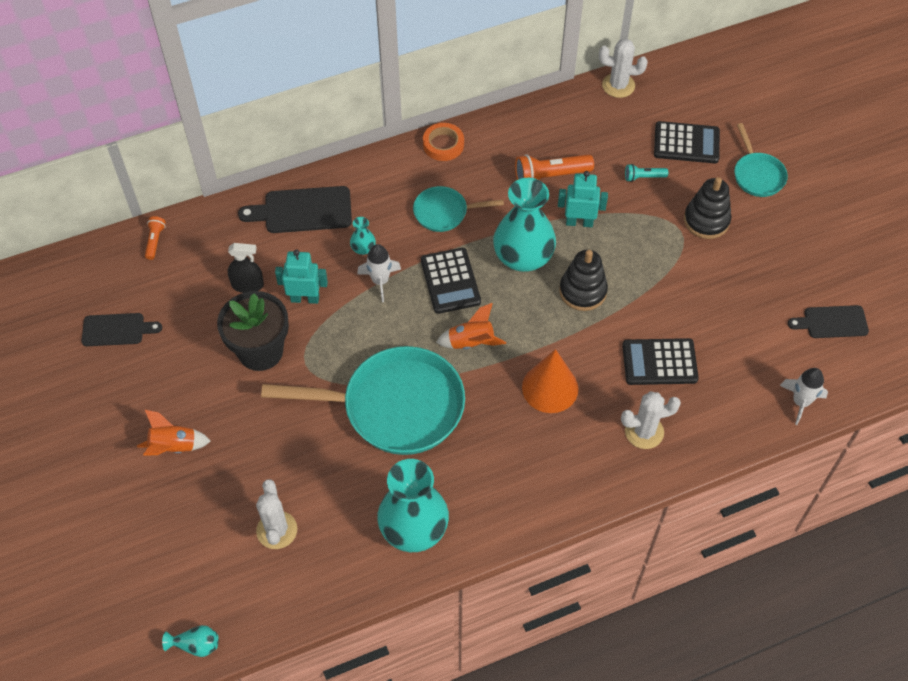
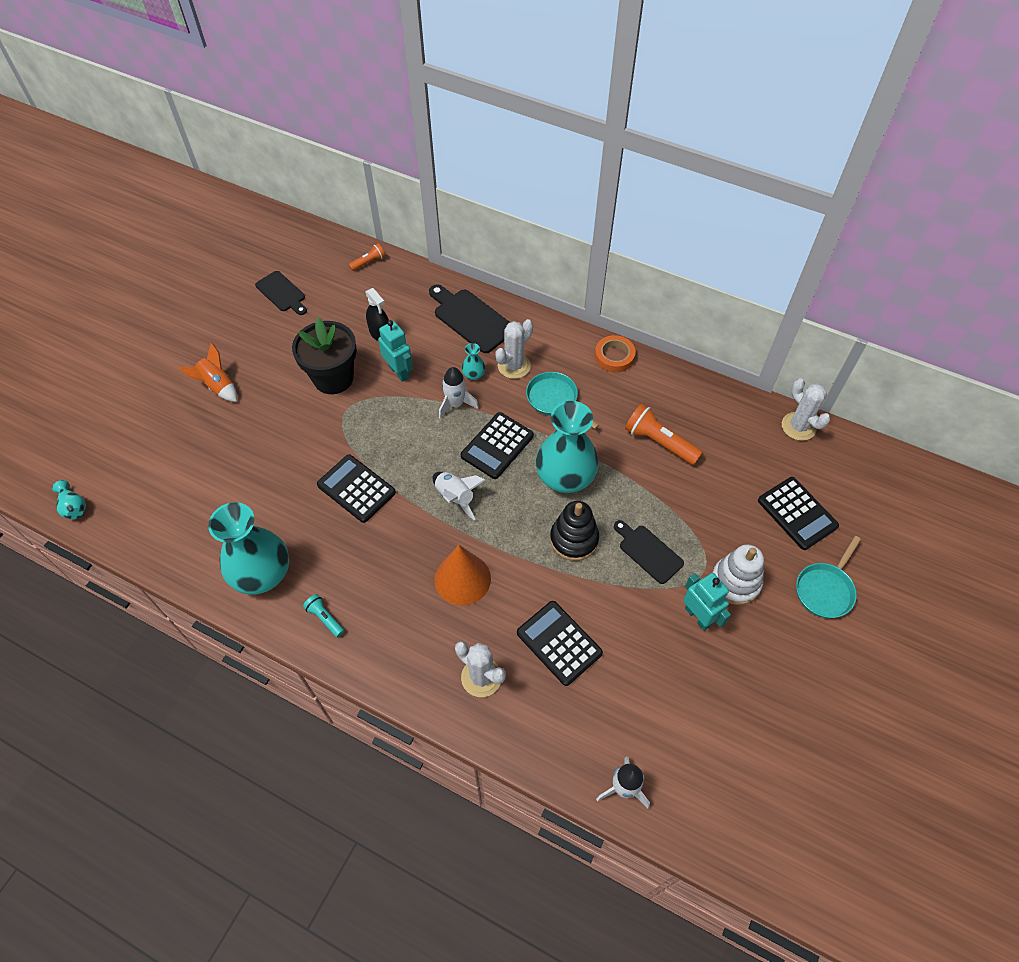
camera: 50 degrees right, 0 degrees up
white cactus [256,479,297,549] -> white cactus moved to [495,319,533,379]
turquoise pan [261,346,465,455] -> black calculator [317,455,396,523]
orange rocket [436,303,506,349] -> white rocket [433,472,485,520]
turquoise robot [558,171,608,227] -> turquoise robot moved to [683,573,731,631]
turquoise flashlight [625,164,668,182] -> turquoise flashlight moved to [303,594,344,637]
black stacking toy [684,177,731,239] -> white stacking toy [712,545,764,605]
black cutting board [788,305,869,338] -> black cutting board moved to [614,520,684,584]

